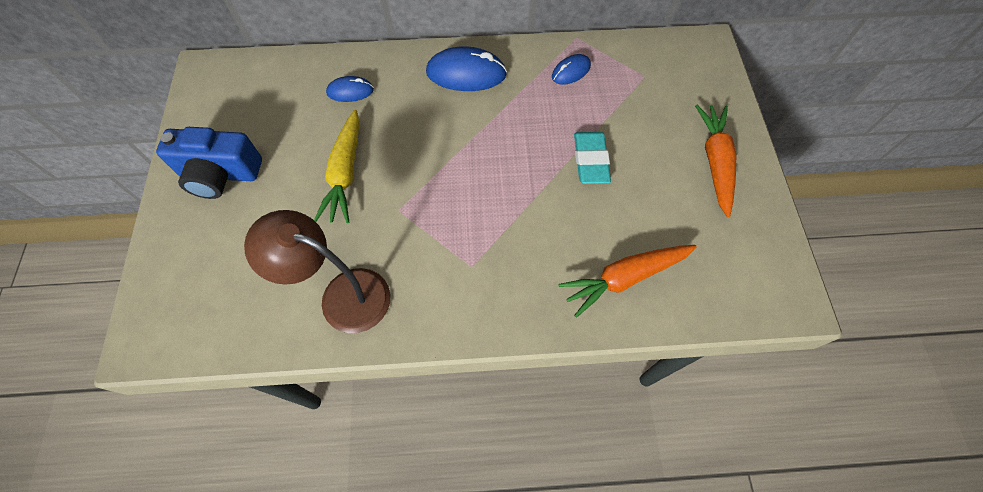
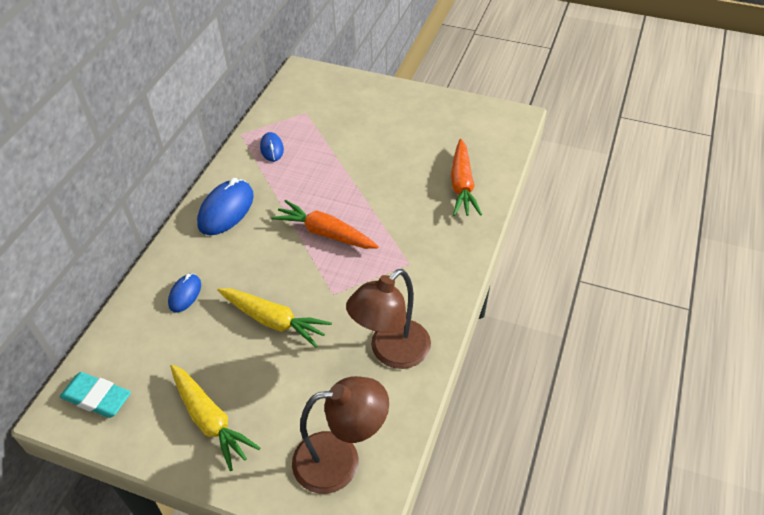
camera: 65 degrees left, 15 degrees down
blue camera [156,127,262,199] -> yellow carrot [170,364,260,471]
turquoise eraser [574,132,611,184] -> turquoise eraser moved to [60,372,131,418]
orange carrot [695,105,736,217] -> orange carrot moved to [271,200,379,249]
none -> brown lamp [292,376,389,494]

